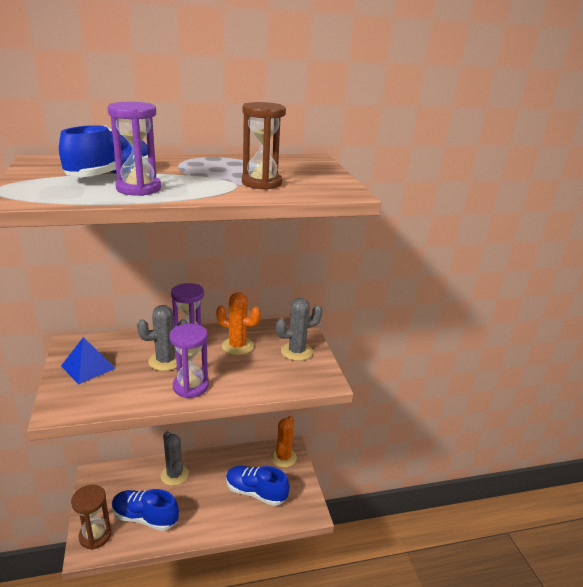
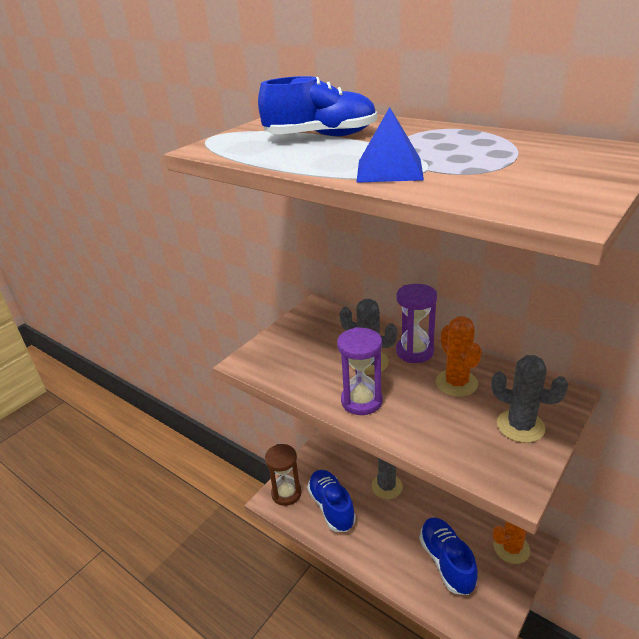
camera: 55 degrees right, 5 degrees up
blue pyramid [61,337,115,384] -> blue pyramid moved to [356,107,424,183]
purple hourglass [108,102,161,196] -> none
brown hourglass [242,102,286,190] -> none

